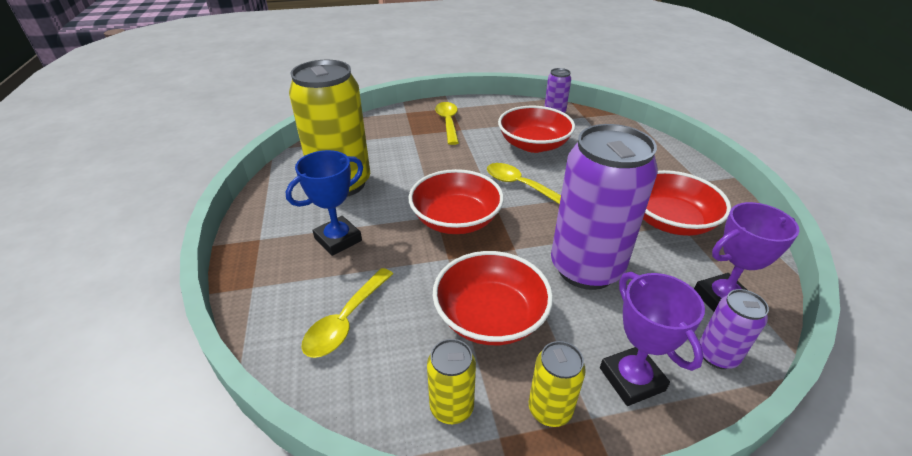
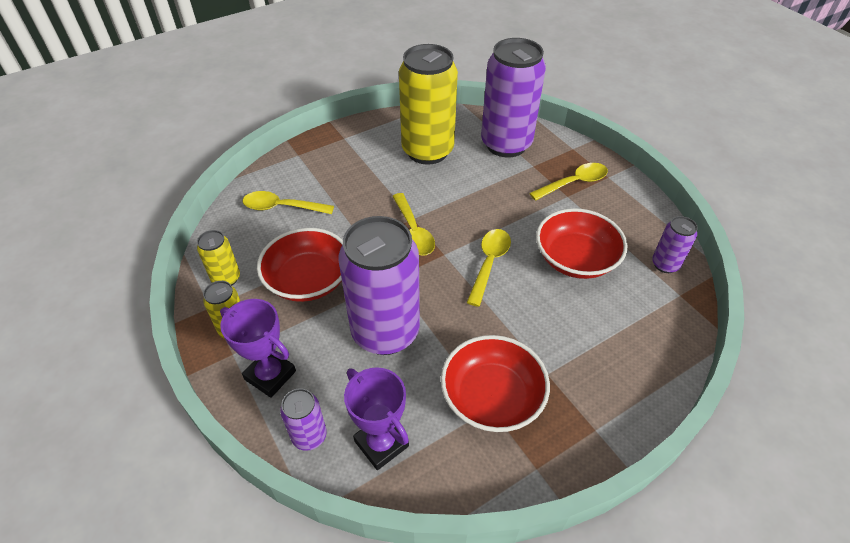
camera: 70 degrees right, 10 degrees up
blue trophy [285,150,363,256] -> none
red bowl [409,169,504,234] -> yellow spoon [392,193,435,256]
purple trophy [600,272,705,406] -> purple trophy turned 75 degrees clockwise [220,299,296,398]
none -> purple can [481,38,546,157]

